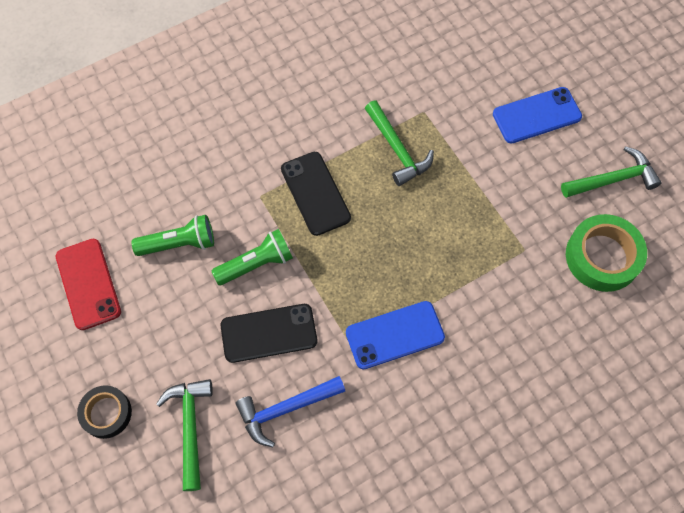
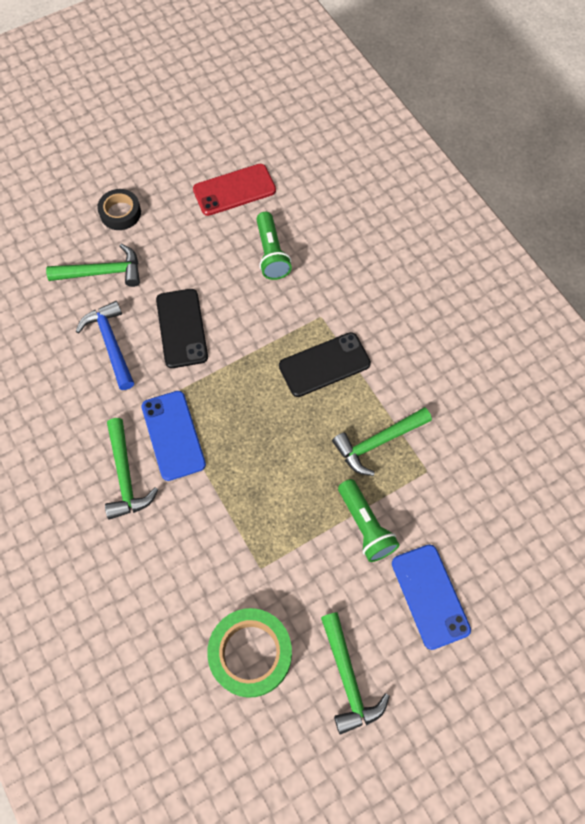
camera: 90 degrees right, 0 degrees up
green flashlight [212,229,293,285] -> green flashlight moved to [338,479,400,562]
none -> green hammer [105,418,158,520]

